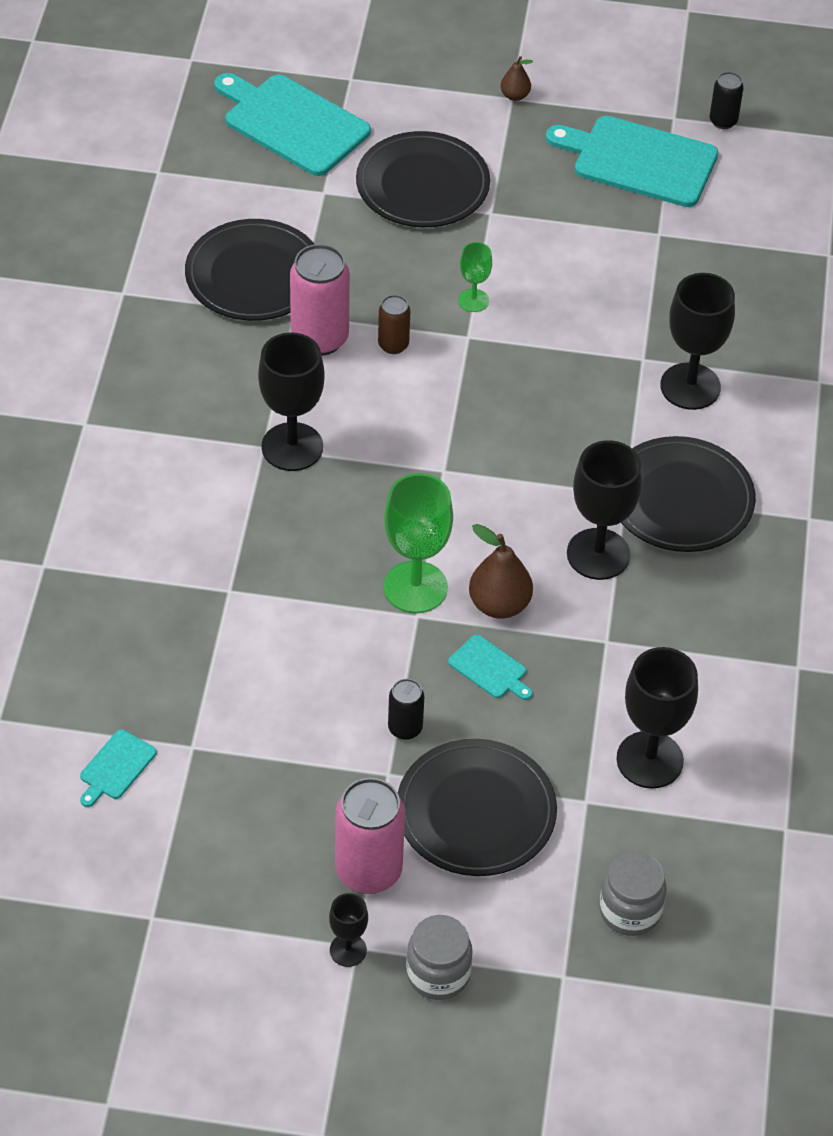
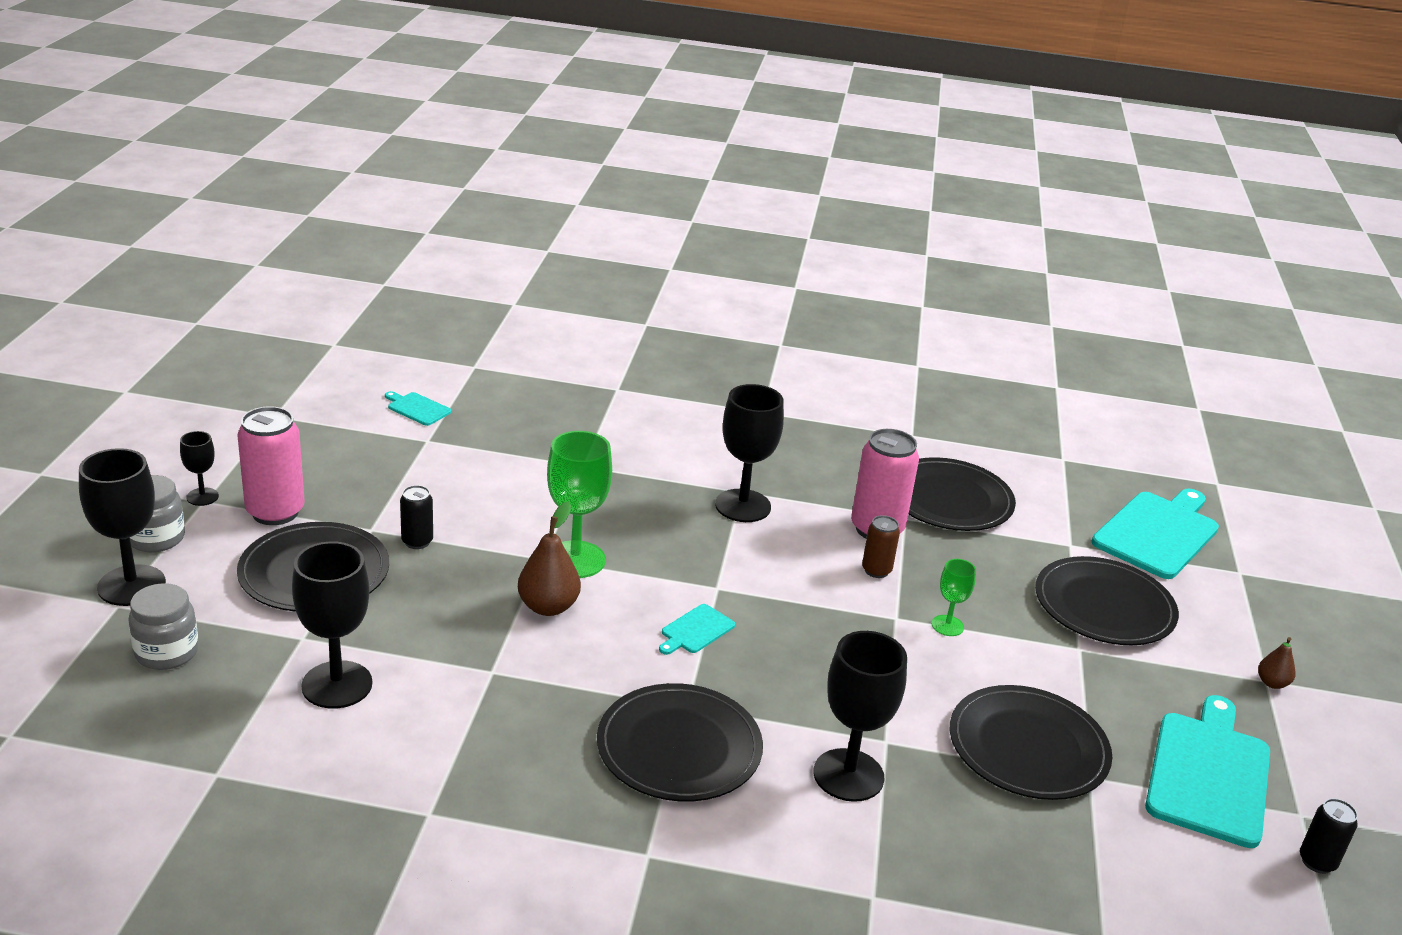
camera: 90 degrees right, 20 degrees down
turquoise cutting board [448,634,533,700] -> turquoise cutting board moved to [659,604,735,655]
black goblet [567,440,642,580] -> black goblet moved to [79,448,166,606]
none -> black plate [950,685,1112,800]

